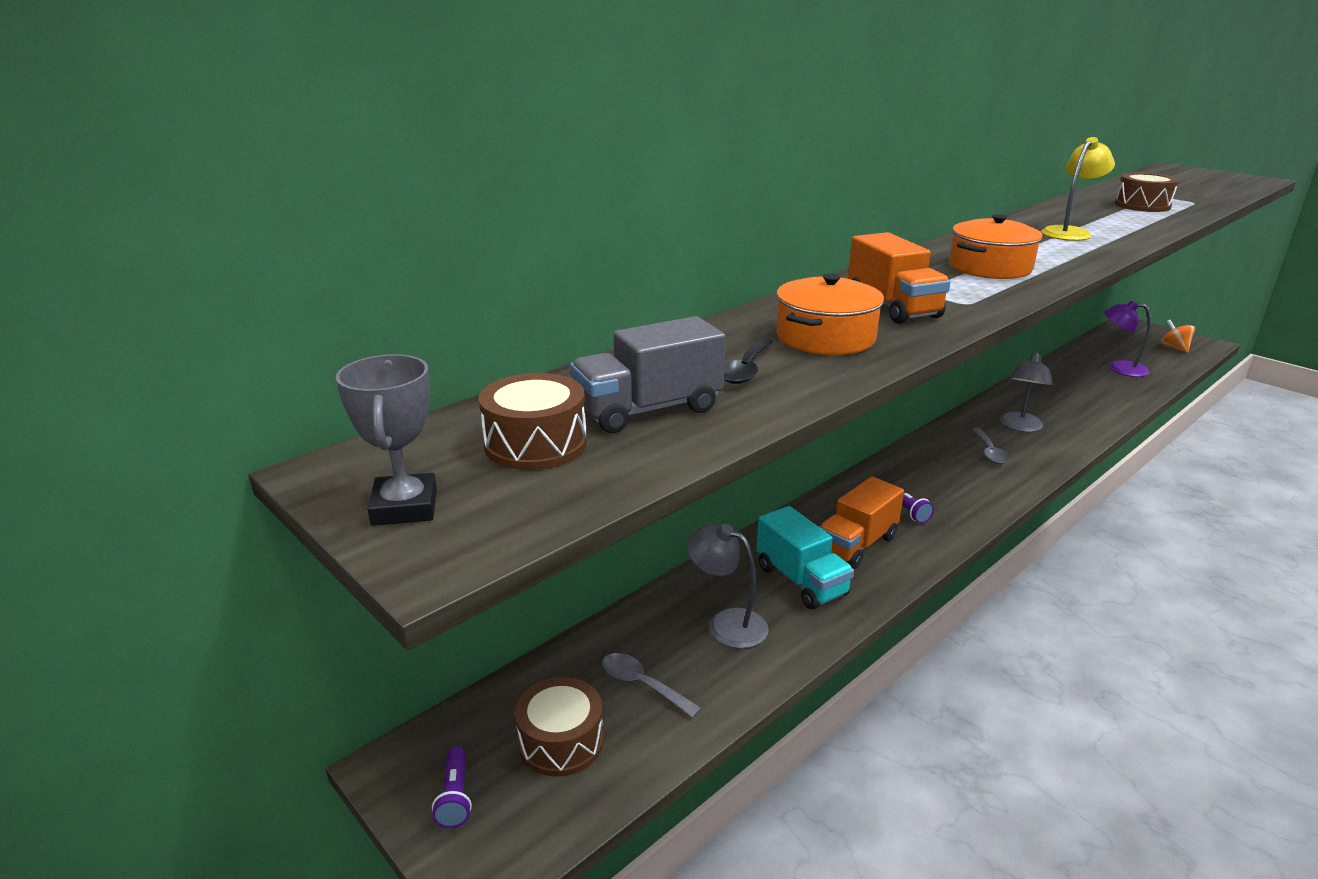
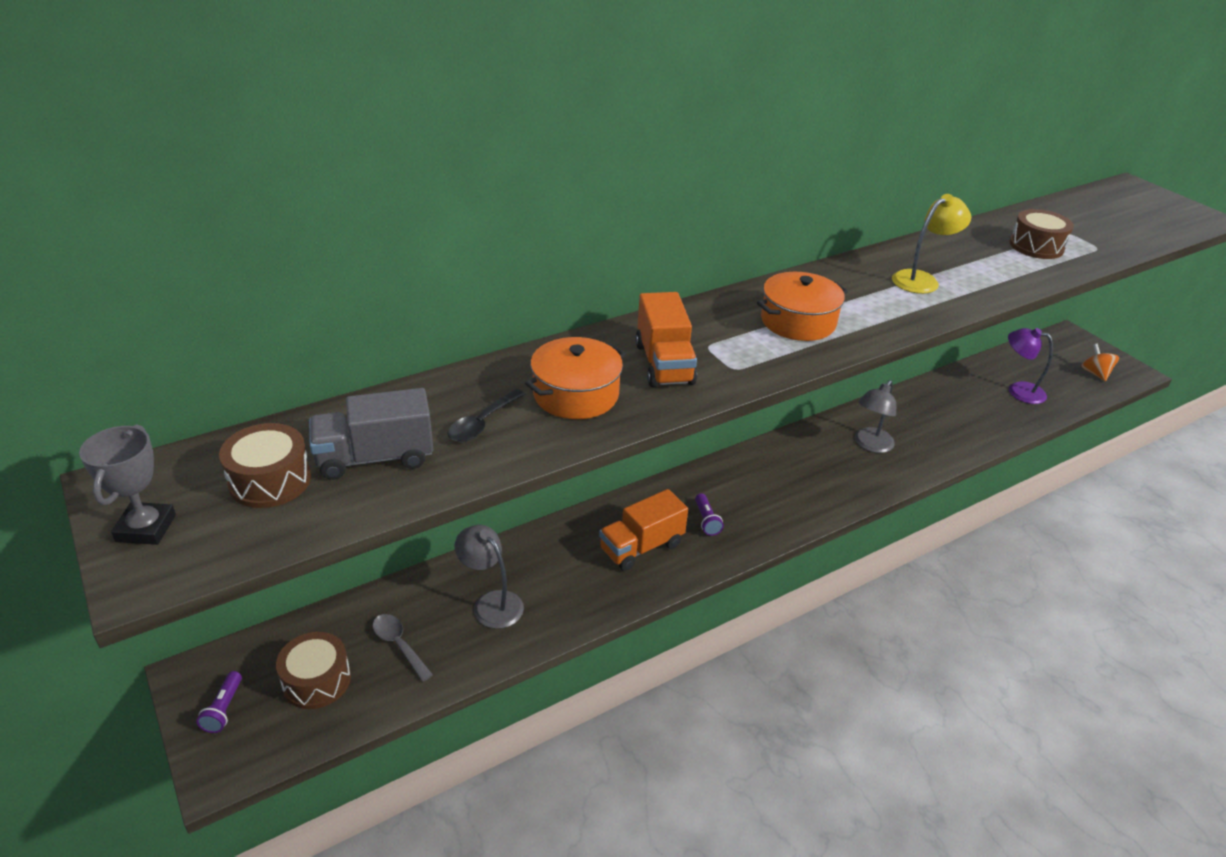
camera: 10 degrees right, 10 degrees up
turquoise truck [756,506,854,609] -> none
grey spoon [972,428,1009,464] -> none

